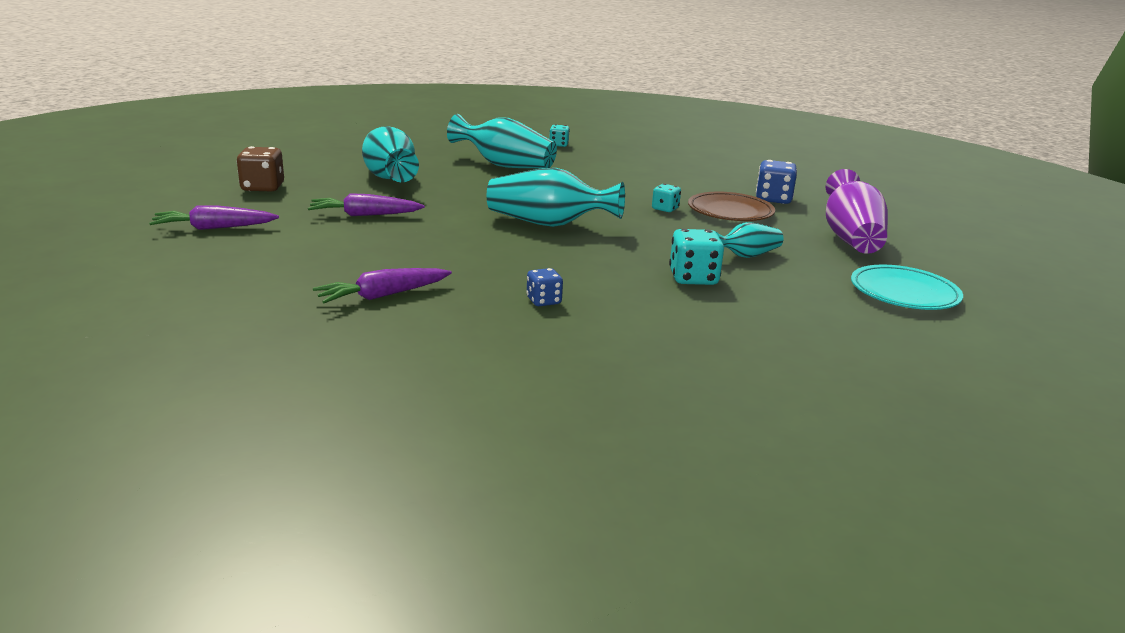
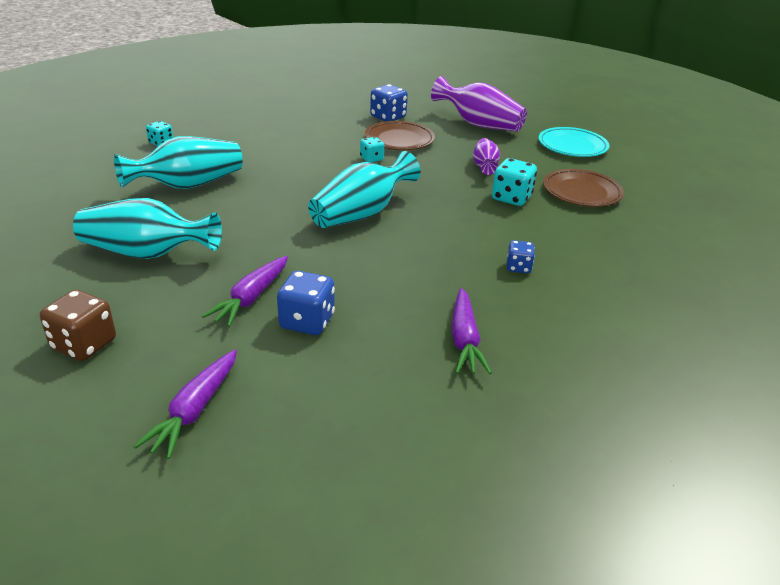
camera: 60 degrees left, 10 degrees up
turquoise vase [715,222,784,258] -> purple vase [473,138,500,175]
none -> blue dice [277,271,335,335]
none -> brown plate [543,169,624,207]

